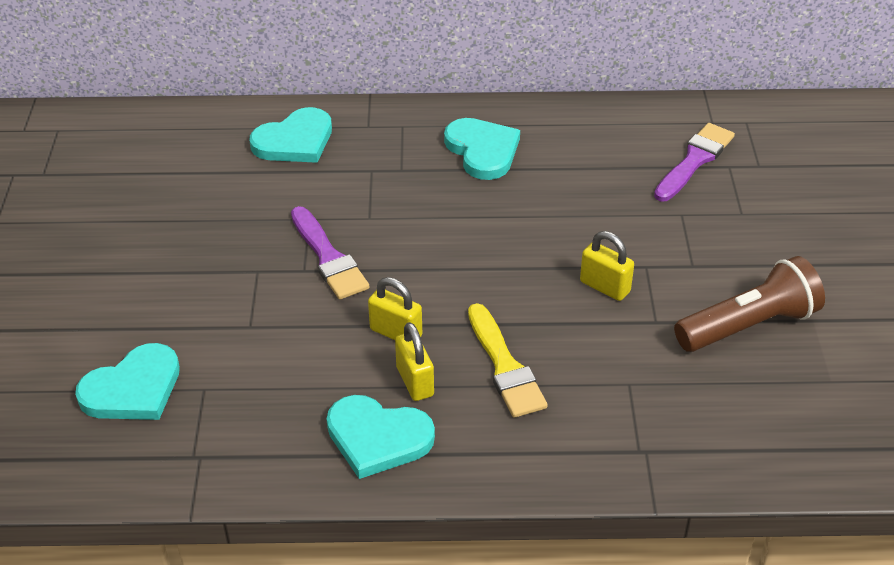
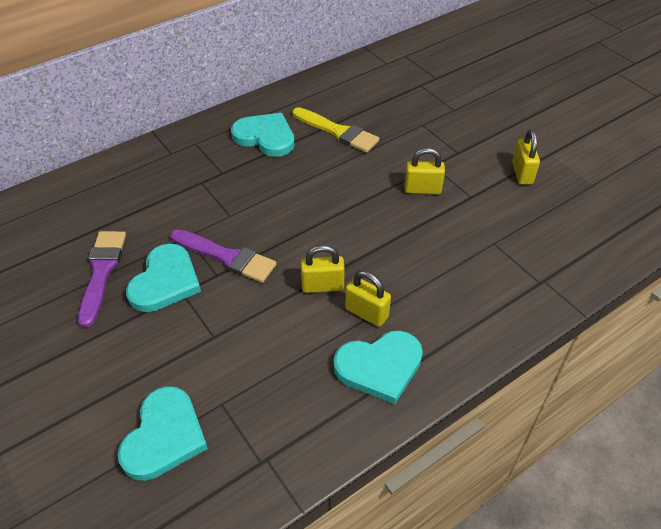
camera: 35 degrees left, 5 degrees up
turquoise heart [249,107,332,163] -> turquoise heart moved to [126,244,201,312]
yellow brush [468,303,548,418] -> yellow brush moved to [293,107,379,153]
purple brush [654,123,735,202] -> purple brush moved to [78,231,126,328]
brown flashlight [674,256,825,352] -> yellow padlock [512,129,540,185]

